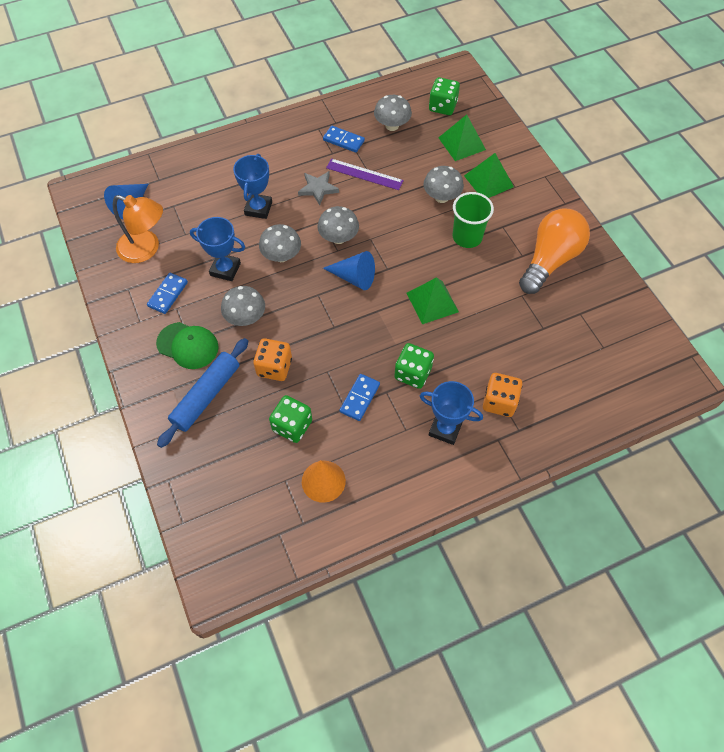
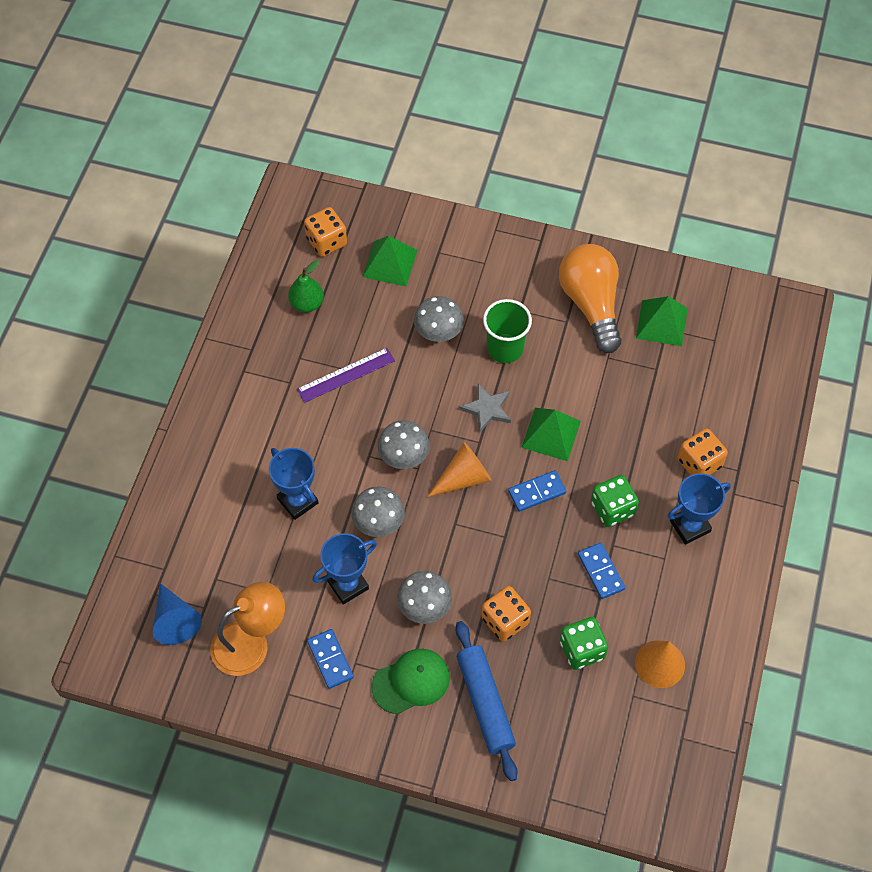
camera: 50 degrees left, 0 degrees up
grey star [298,171,339,205] -> grey star moved to [459,384,511,432]
blue domino [323,126,365,153] -> blue domino moved to [508,470,566,512]
blue cone [323,251,375,290] -> orange cone [427,442,491,497]
grey mushroom [374,95,412,131] -> green pear [288,260,324,313]
green dice [429,77,460,115] -> orange dice [304,207,347,257]
green pyramid [464,153,514,198] -> green pyramid moved to [636,296,688,346]

